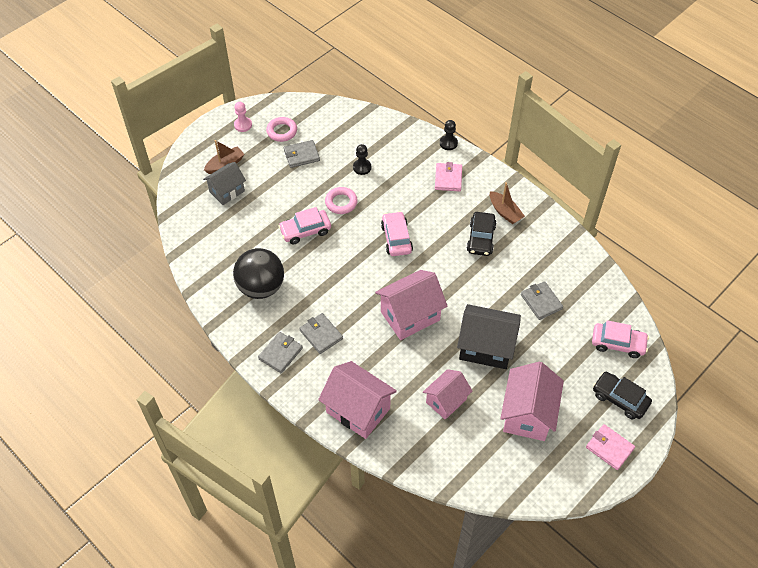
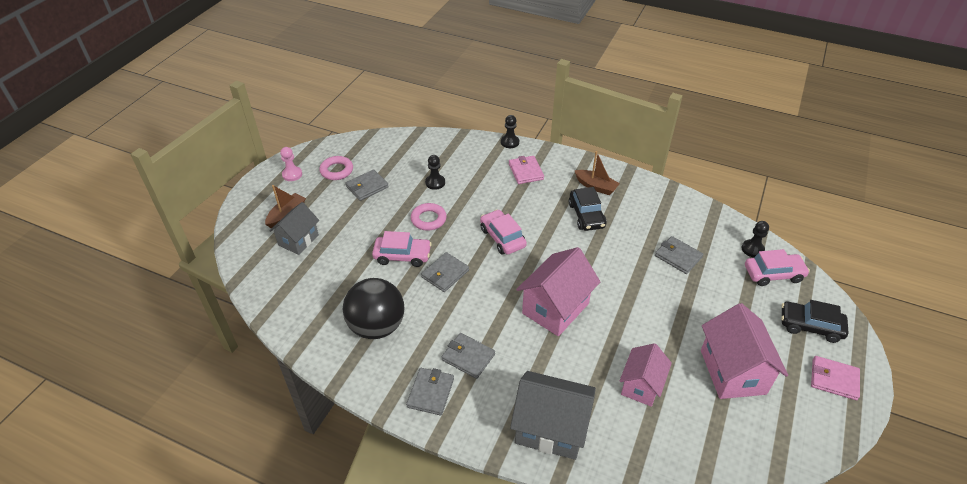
camera: 20 degrees left, 10 degrees down
pink car [278,207,331,244] -> pink car turned 135 degrees counterclockwise [372,231,432,267]
pink house [318,361,397,439] -> grey house [510,371,596,460]
black house [457,304,521,369] -> none
none -> grey wallet [421,252,469,292]
none -> black pawn [742,221,769,257]

